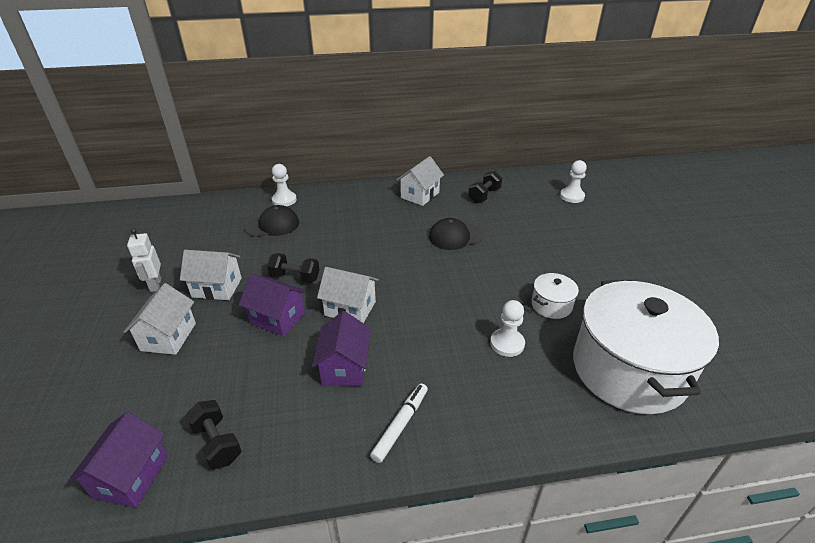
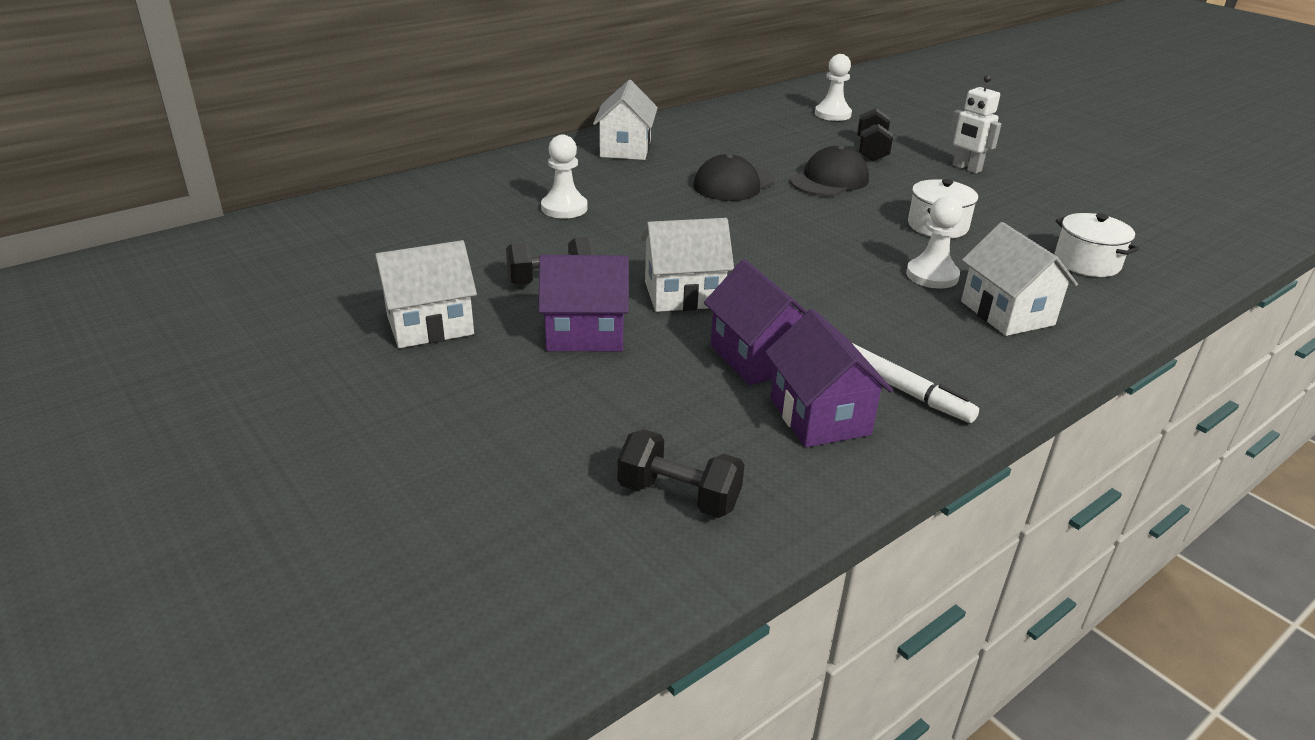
camera: 30 degrees left, 5 degrees down
purple house [68,412,168,508] -> purple house moved to [765,309,893,447]
white house [124,283,196,355] -> white house moved to [961,222,1078,336]
white robot [127,228,161,292] -> white robot moved to [949,75,1001,174]
black cap [244,205,299,237] -> black cap moved to [790,145,869,196]
white pawn [272,164,297,206] -> white pawn moved to [541,135,587,218]
white marker [370,383,428,463] -> white marker turned 135 degrees clockwise [852,343,979,423]
black dumbbell [468,171,502,203] -> black dumbbell moved to [857,108,893,161]
white pot [573,280,719,414] -> white pot [1055,213,1140,277], size x0.42

